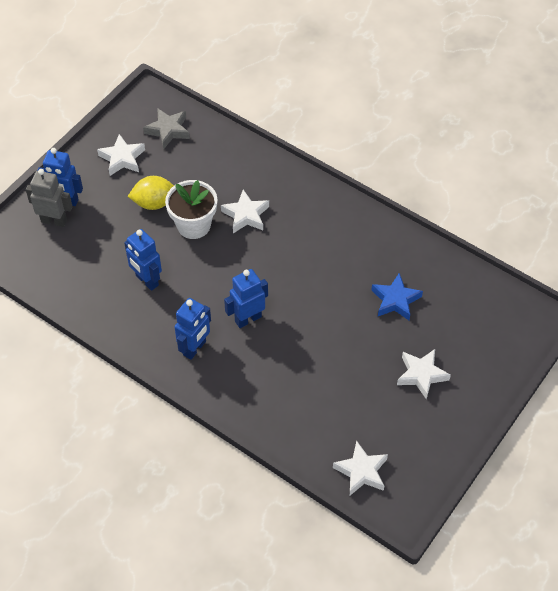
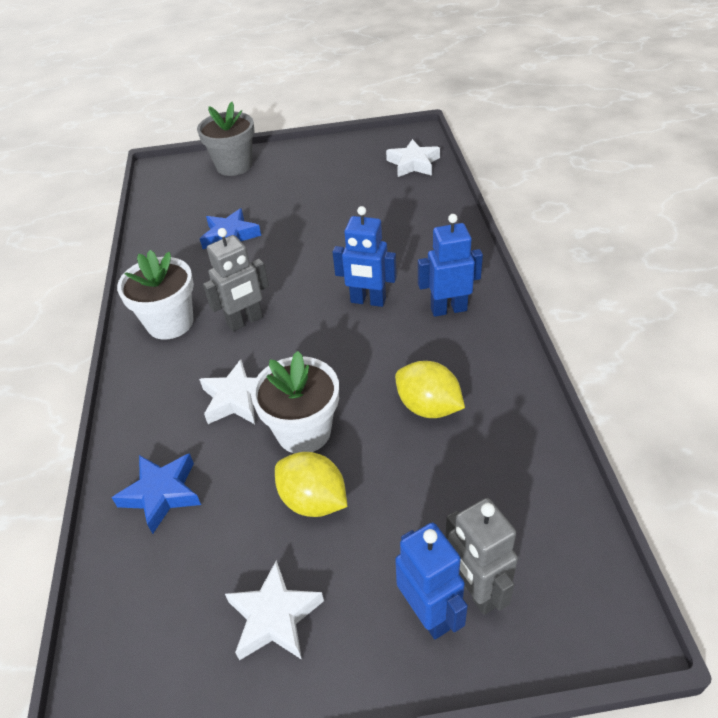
camera: 130 degrees left, 10 degrees down
blue robot [124,229,162,291] -> yellow lemon [395,361,465,418]
grey star [143,108,190,149] -> none
white star [397,349,451,400] -> none
none -> blue star [112,453,201,534]
none -> white flower pot [117,250,194,340]
none -> grey flower pot [197,102,254,176]
none -> grey robot [203,228,269,332]

